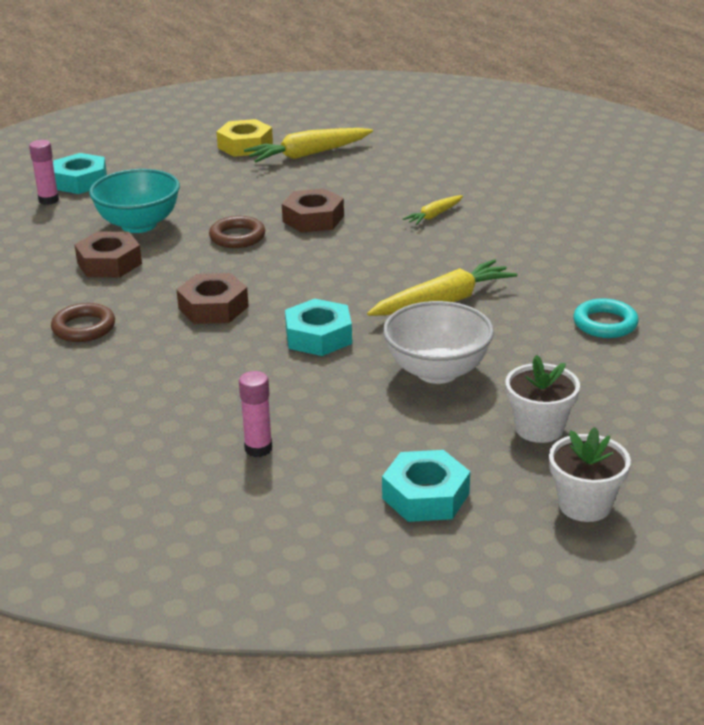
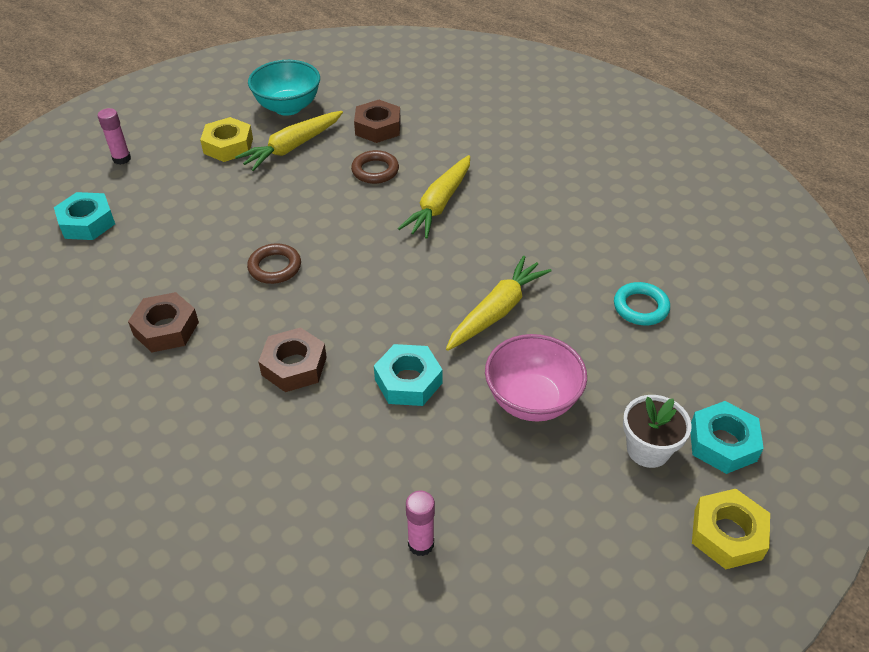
camera: 20 degrees left, 15 degrees up
pink glue stick [29,140,59,205] -> pink glue stick moved to [98,108,131,165]
brown ring [51,303,115,342] -> brown ring moved to [351,150,399,184]
turquoise bowl [89,169,180,233] -> turquoise bowl moved to [248,60,320,116]
brown nut [282,188,344,233] -> brown nut moved to [354,100,401,143]
turquoise nut [382,450,470,522] -> turquoise nut moved to [691,401,764,474]
white bowl [383,301,494,384] -> pink bowl [485,334,587,422]
yellow carrot [403,195,463,225] -> yellow carrot [398,155,470,239], size x1.85
white flower pot [549,427,631,522] -> yellow nut [692,489,770,569]

